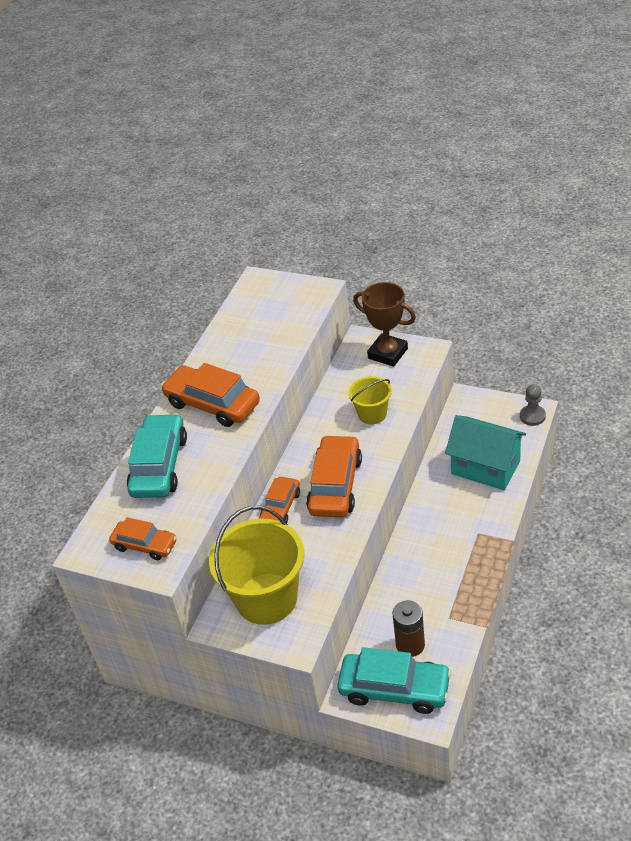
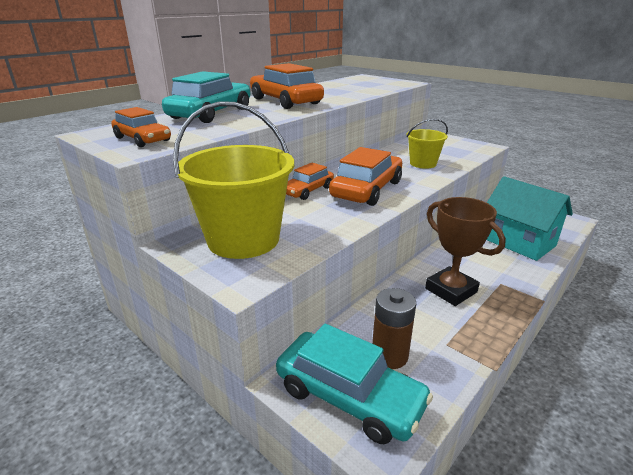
camera: 15 degrees right, 15 degrees down
brown trophy [353,282,416,367] -> brown trophy moved to [425,197,506,306]
grey pawn [520,384,546,426] -> none

